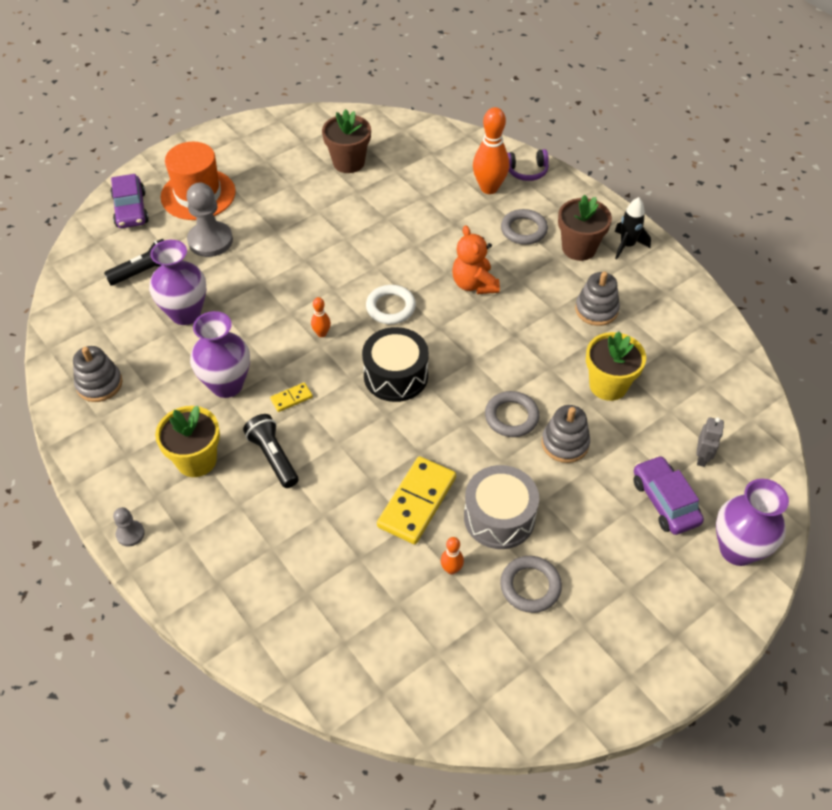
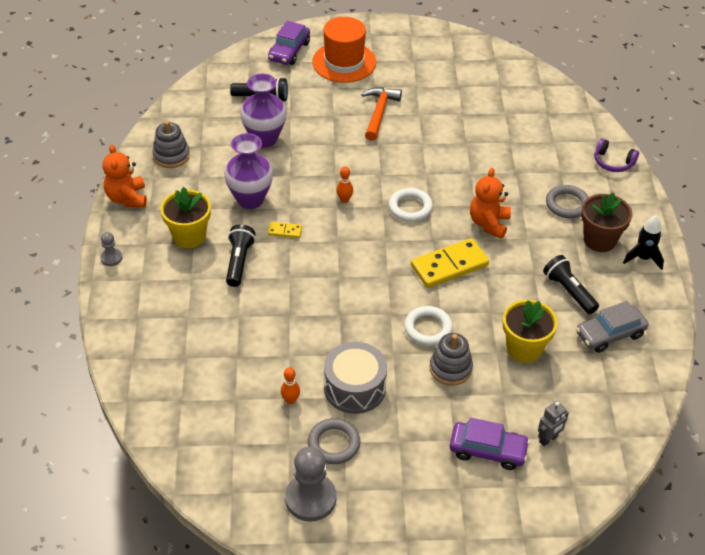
camera: 35 degrees right, 5 degrees down
grey pawn [186,183,233,257] -> grey pawn moved to [285,446,336,522]
brown flower pot [322,109,371,173] -> none
black drum [362,327,429,402] -> none
yellow domino [377,456,456,544] -> yellow domino moved to [411,238,489,288]
orange bowling pin [473,107,509,194] -> none
grey ring [485,391,539,437] -> white ring [404,306,453,346]
grey stacking toy [575,272,620,326] -> black flashlight [543,255,599,314]
purple car [633,455,704,535] -> purple car turned 90 degrees clockwise [450,418,530,470]
purple vase [716,479,789,566] -> none
none -> orange teddy bear [103,144,147,208]
none -> orange hammer [361,87,402,141]
none -> grey car [576,301,648,353]

